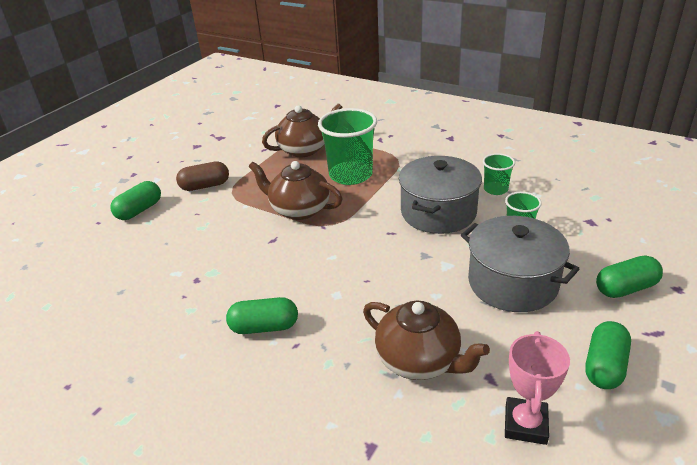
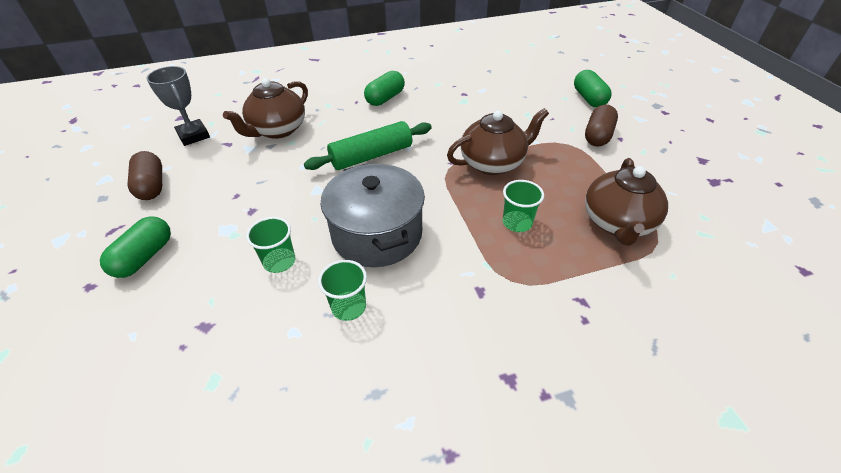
camera: 130 degrees right, 10 degrees up
green cup [318,108,377,185] -> green cup [503,180,544,232], size x0.52
brown teapot [363,301,490,380] -> brown teapot turned 45 degrees counterclockwise [223,78,308,139]
grey pot [461,216,579,312] -> none
pink trophy [505,331,570,445] -> grey trophy [146,66,210,146]
green capsule [585,321,631,389] -> brown capsule [127,151,162,200]
none -> green rolling pin [304,121,432,170]

